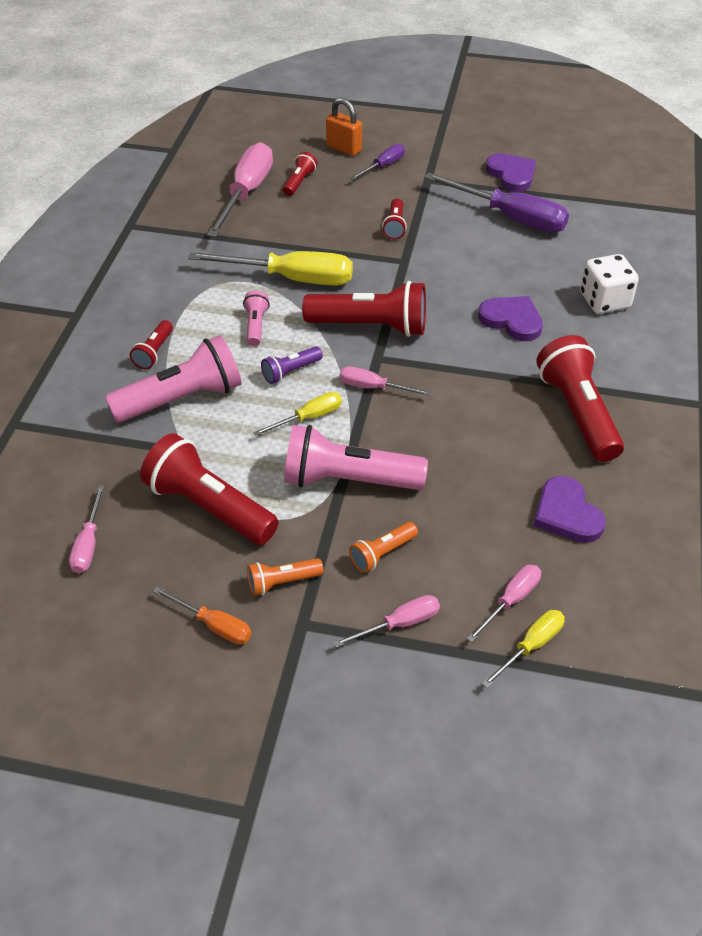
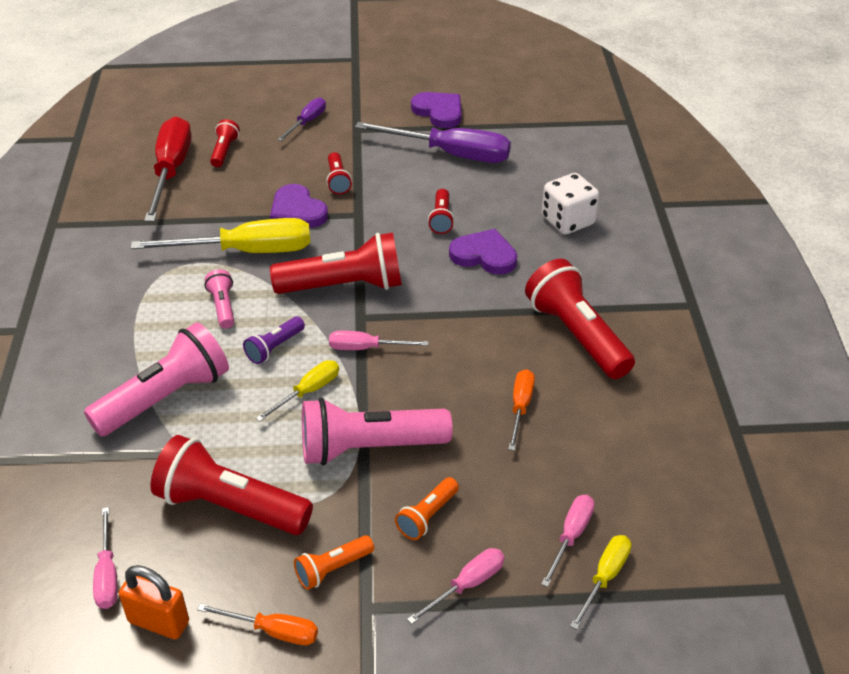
camera: 15 degrees left, 5 degrees down
red flashlight [130,320,173,369] -> red flashlight moved to [428,189,455,234]
pink screwdriver [207,142,273,237] -> red screwdriver [144,116,191,222]
orange padlock [326,98,362,156] -> orange padlock moved to [119,565,189,639]
purple heart [534,476,606,543] -> purple heart moved to [270,184,328,228]
none -> orange screwdriver [508,369,535,451]

